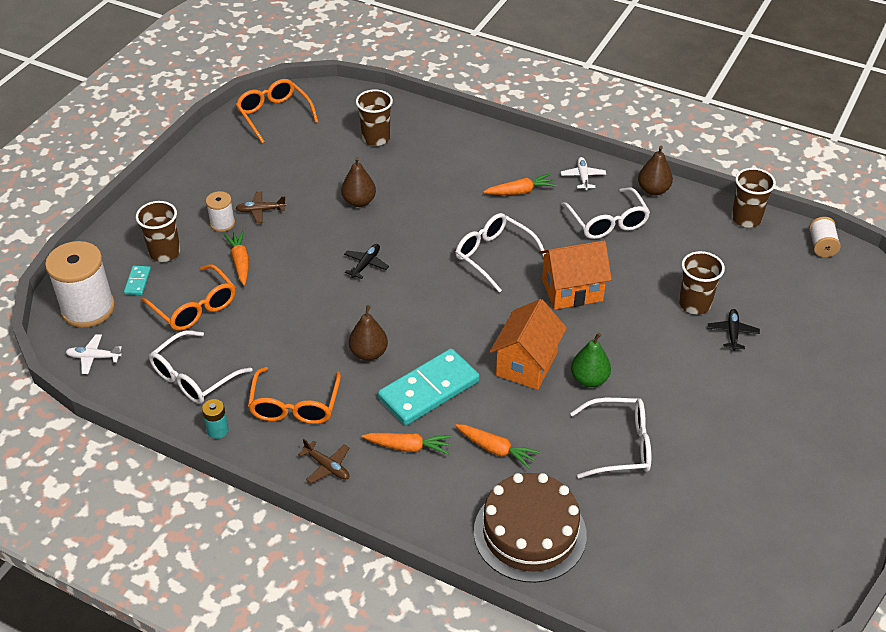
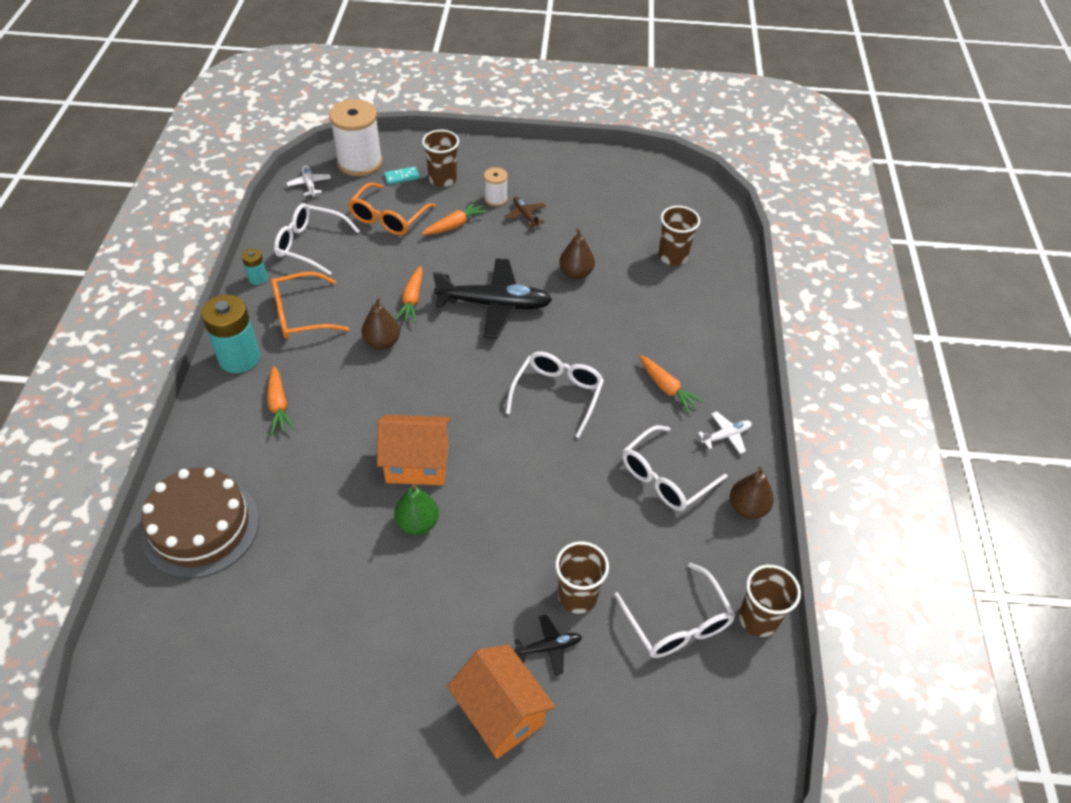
camera: 65 degrees right, 5 degrees up
orange glasses [236,79,318,144] -> none
brown plane [298,439,350,484] -> turquoise battery [201,295,260,373]
black plane [344,244,389,279] -> black plane [433,258,552,338], size x2.22
turquoise domino [378,348,480,425] -> none
orange carrot [455,424,540,469] -> orange carrot moved to [395,266,423,323]
orange house [539,240,612,310] -> orange house moved to [447,645,555,759]
white glasses [570,398,651,478] -> white glasses moved to [614,563,736,658]
white spool [809,217,841,257] -> none

